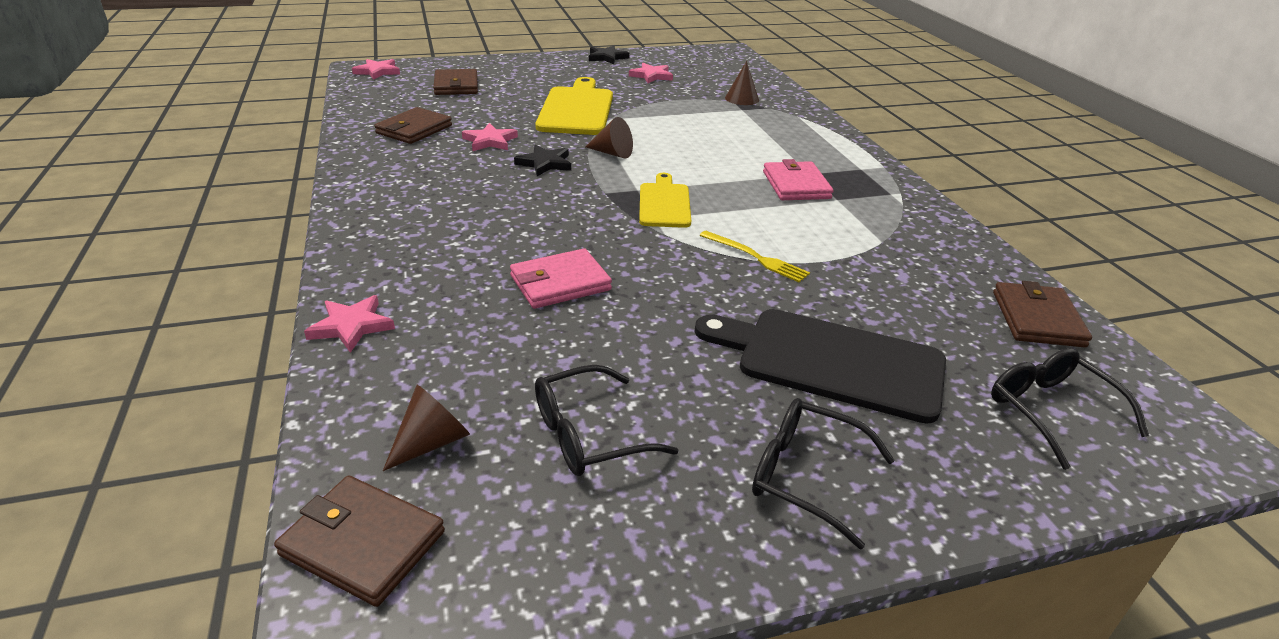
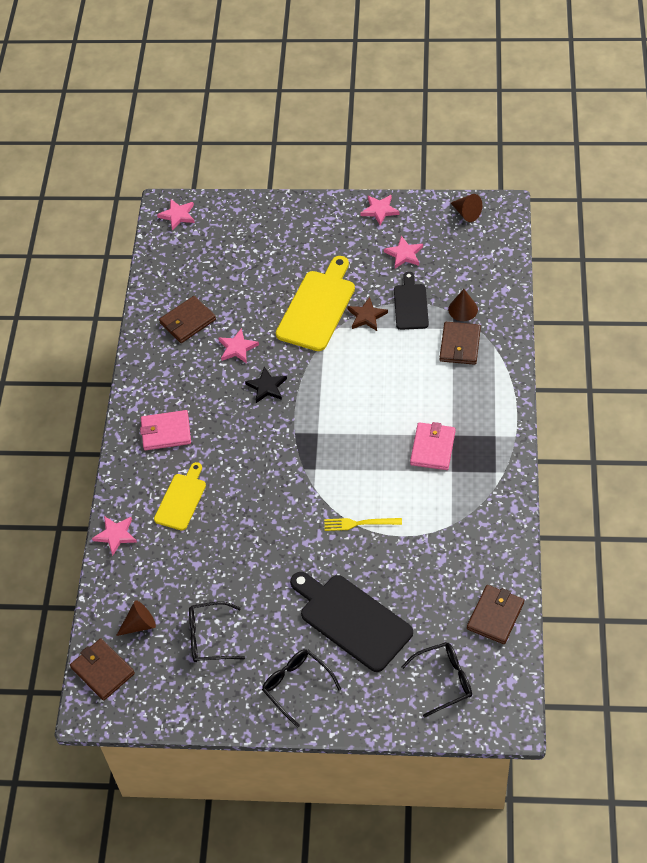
camera: 25 degrees right, 20 degrees up
brown wallet [433,69,478,95] -> brown wallet moved to [439,322,481,365]
pink wallet [510,248,612,309] -> pink wallet moved to [140,410,191,450]
brown cone [585,117,633,159] -> brown cone moved to [451,194,482,222]
black star [589,45,630,64] -> pink star [360,195,400,226]
yellow cutting board [639,173,691,228] -> yellow cutting board moved to [154,462,206,531]
yellow fork [699,231,810,282] -> yellow fork turned 120 degrees clockwise [324,518,402,531]
black glasses [991,348,1149,470] -> black glasses turned 75 degrees clockwise [401,642,472,718]
none -> brown star [347,297,388,331]
none -> black cutting board [394,272,429,330]

